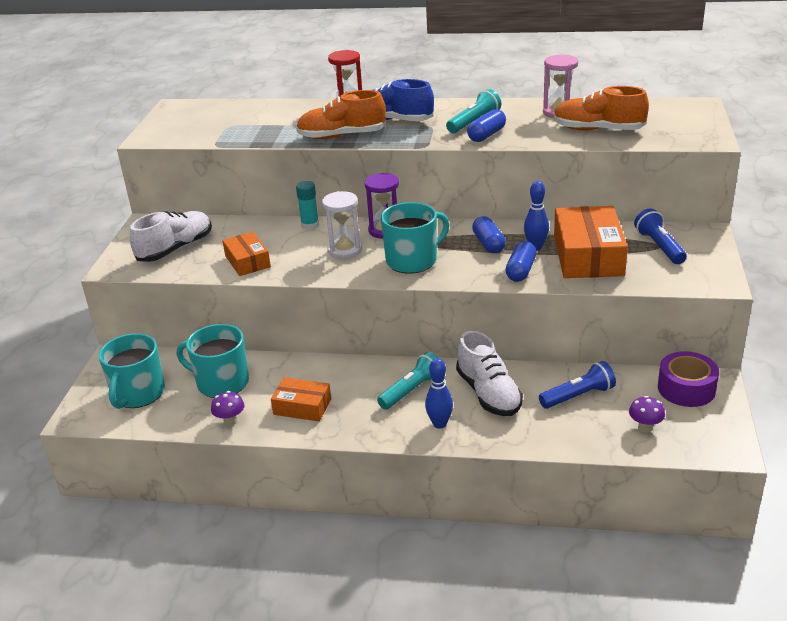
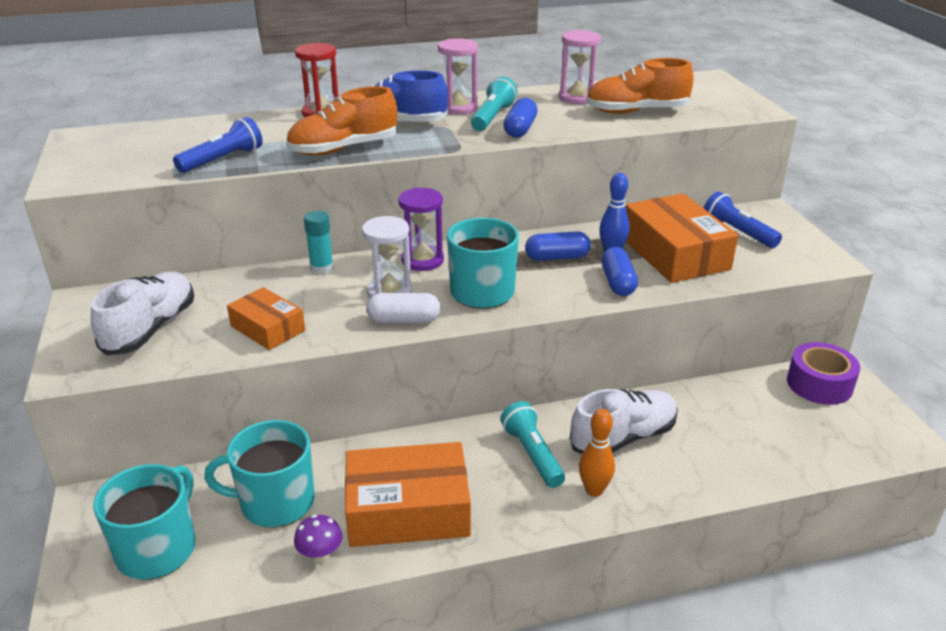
camera: 25 degrees left, 0 degrees up
turquoise mug [98,333,165,409] -> turquoise mug turned 150 degrees counterclockwise [93,464,196,580]
orange box [271,377,331,421] -> orange box [345,442,471,547], size x1.74
turquoise flashlight [377,352,438,410] -> turquoise flashlight turned 45 degrees counterclockwise [500,401,565,488]
blue bowling pin [425,358,453,429] -> orange bowling pin [579,409,615,497]
white shoe [456,331,523,416] -> white shoe turned 75 degrees counterclockwise [570,389,678,454]
blue capsule [472,216,506,253] -> blue capsule turned 60 degrees counterclockwise [525,231,591,261]
blue flashlight [539,361,616,409] -> blue flashlight moved to [173,117,263,173]
purple mushroom [629,396,665,433] -> none
none -> white capsule [366,293,441,323]
none -> pink hourglass [438,38,478,115]

